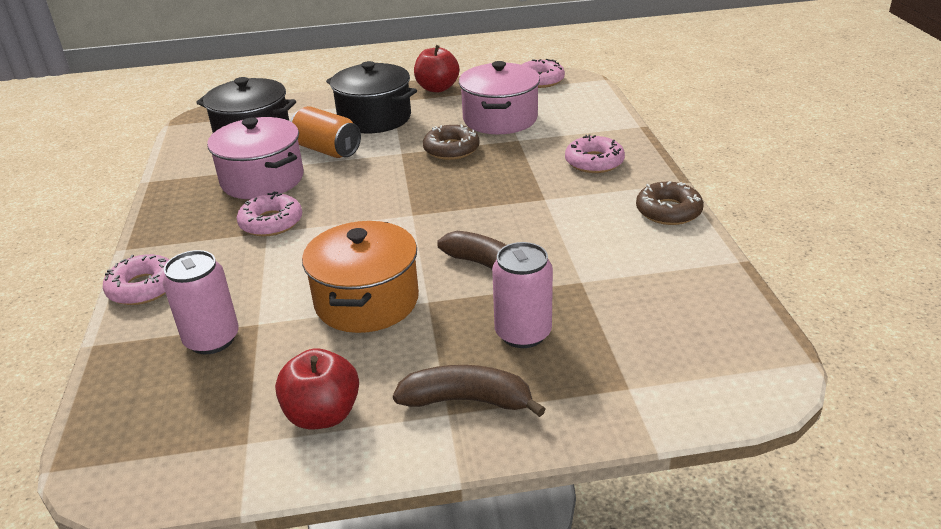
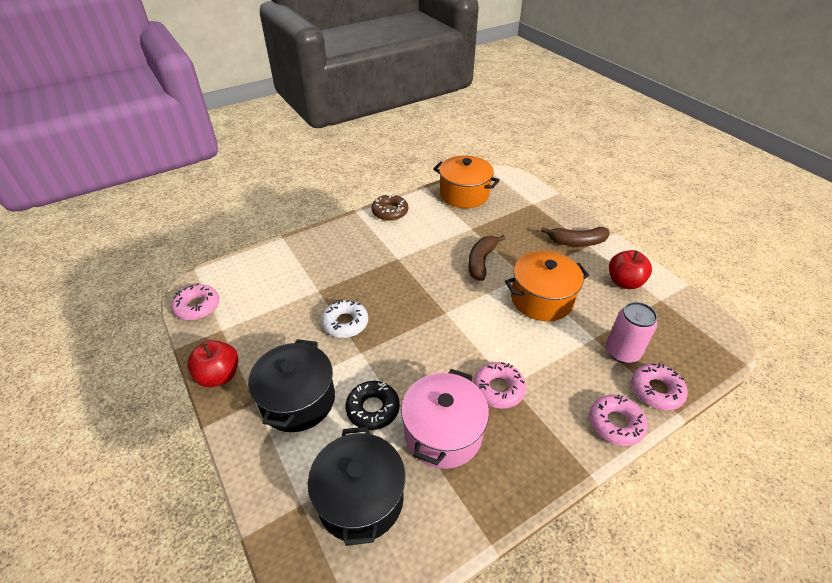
camera: 115 degrees left, 10 degrees up
orange can [290,106,361,158] -> black donut [346,381,400,430]
brown banana [393,365,546,417] -> brown banana turned 75 degrees counterclockwise [541,227,610,246]
brown donut [423,124,480,160] -> white donut [321,299,368,338]
pink pot [459,61,540,134] -> none
pink can [492,242,553,348] -> none
pink donut [565,134,625,173] -> pink donut moved to [631,363,688,410]
none -> orange pot [433,155,500,208]

